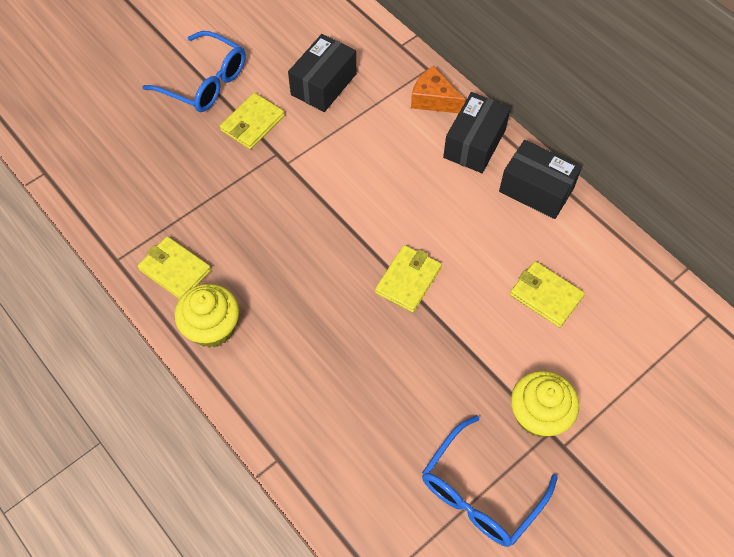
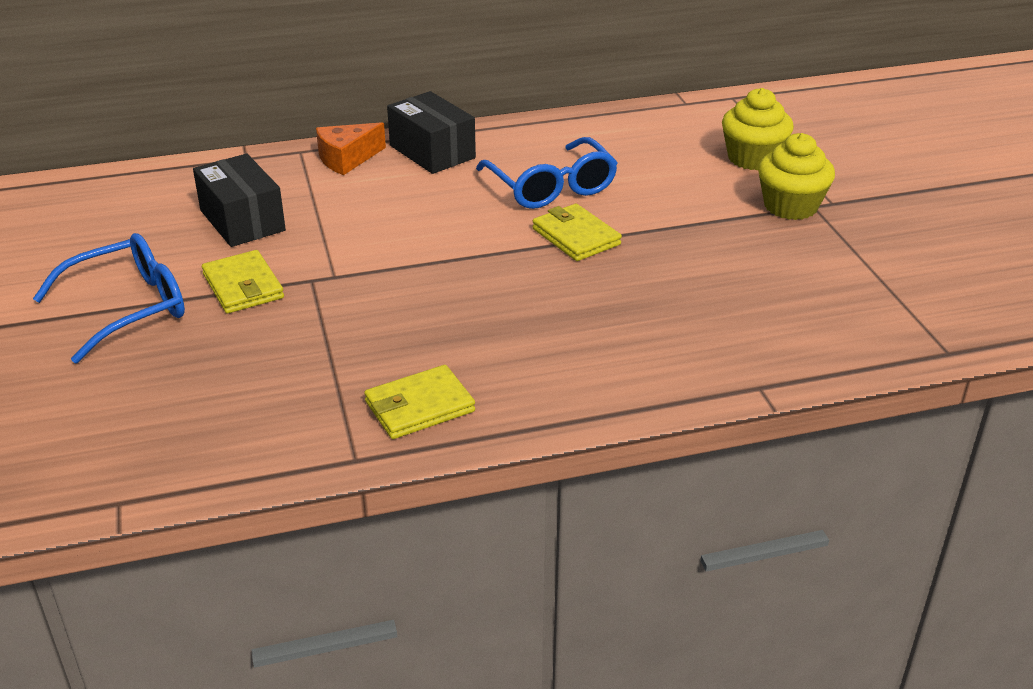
camera: 65 degrees left, 25 degrees down
yellow cupcake [174,284,239,348] -> yellow cupcake moved to [722,88,794,170]
blue glasses [422,415,558,547] -> blue glasses moved to [476,137,618,209]
black box [499,140,582,219] -> none
yellow wallet [510,261,585,328] -> none

